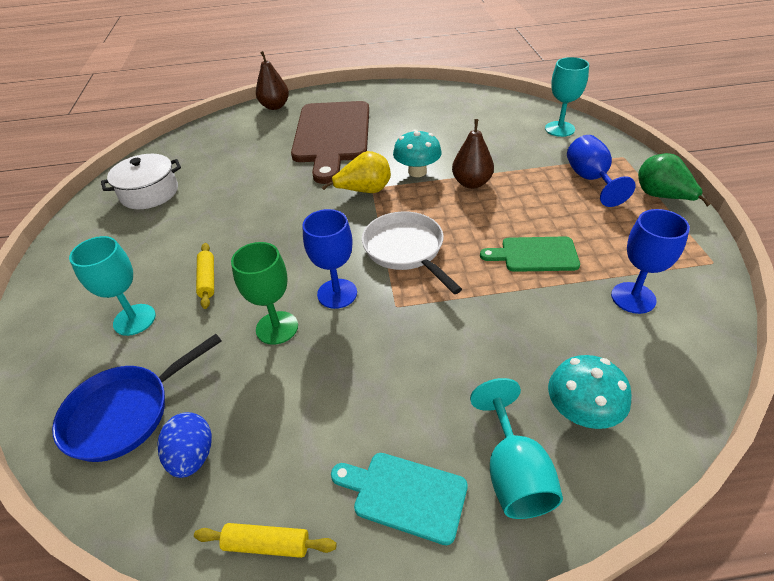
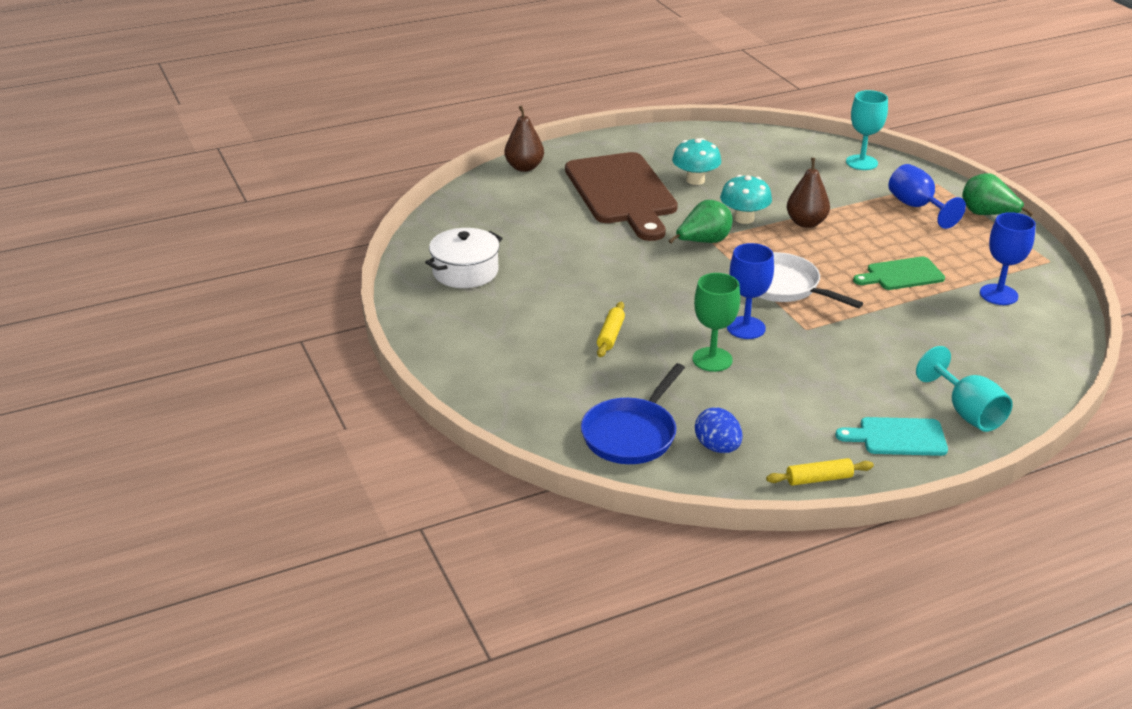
camera: 20 degrees left, 10 degrees down
turquoise goblet [69,236,156,336] -> none
yellow rolling pin [196,243,214,309] -> yellow rolling pin turned 45 degrees clockwise [597,302,625,357]
yellow pear [322,151,391,193] -> green pear [669,200,733,244]
turquoise mushroom [548,355,632,429] -> turquoise mushroom moved to [672,138,721,185]

